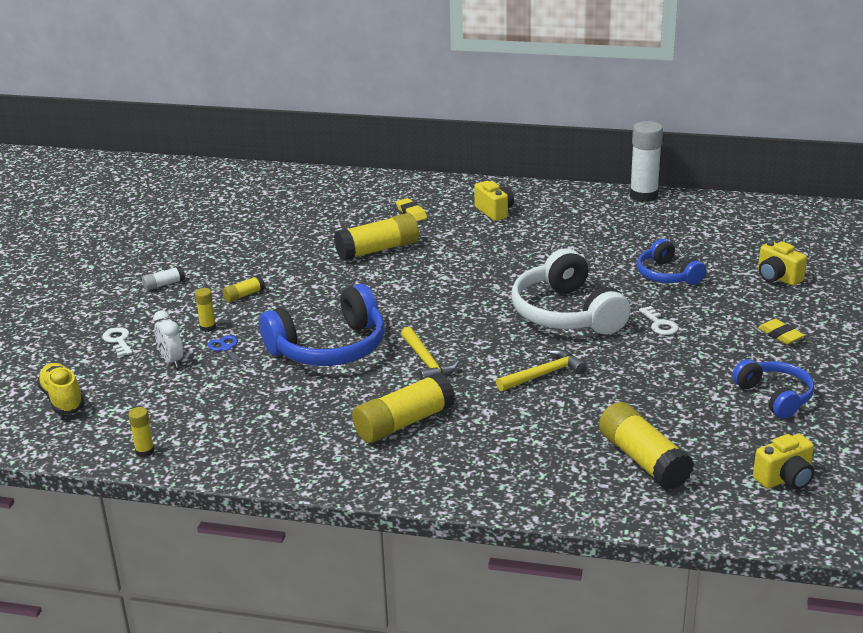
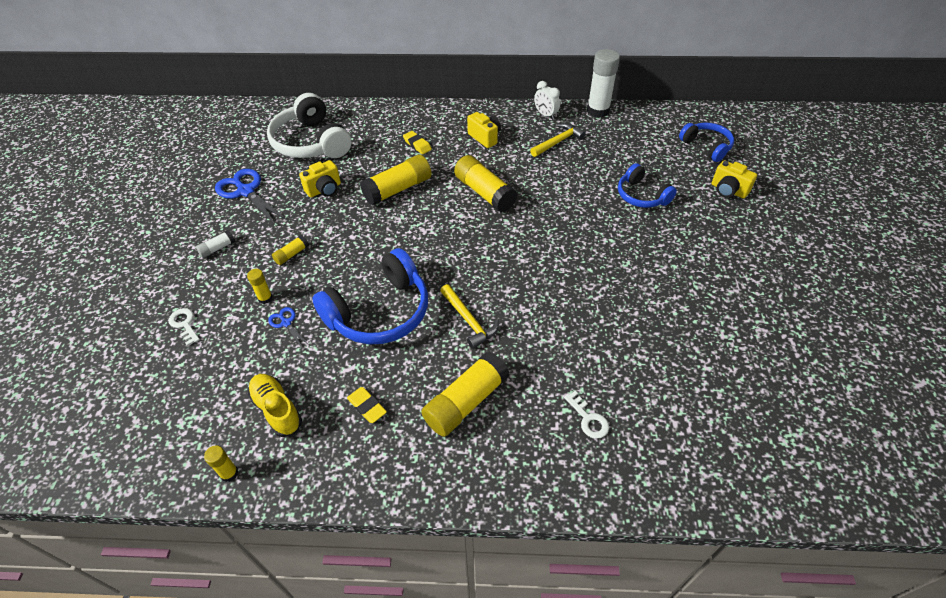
camera: 10 degrees left, 20 degrees up
yellow shoe [37,363,84,414] -> yellow shoe moved to [248,374,302,437]
white clock [153,310,183,368] -> white clock moved to [534,81,560,120]
yellow hammer [496,349,586,391] -> yellow hammer moved to [530,123,586,157]
white headphones [512,248,631,335] -> white headphones moved to [267,93,351,158]
yellow glue stick [599,402,694,490] -> yellow glue stick moved to [454,155,517,212]
white key [639,306,679,335] -> white key moved to [564,390,609,439]
blue headphones [732,359,814,419] -> blue headphones moved to [679,123,734,162]
yellow camera [753,434,814,490] -> yellow camera moved to [299,160,341,198]
yellow eraser [758,319,805,344] -> yellow eraser moved to [347,387,387,423]
none -> blue scissors [215,169,288,226]

